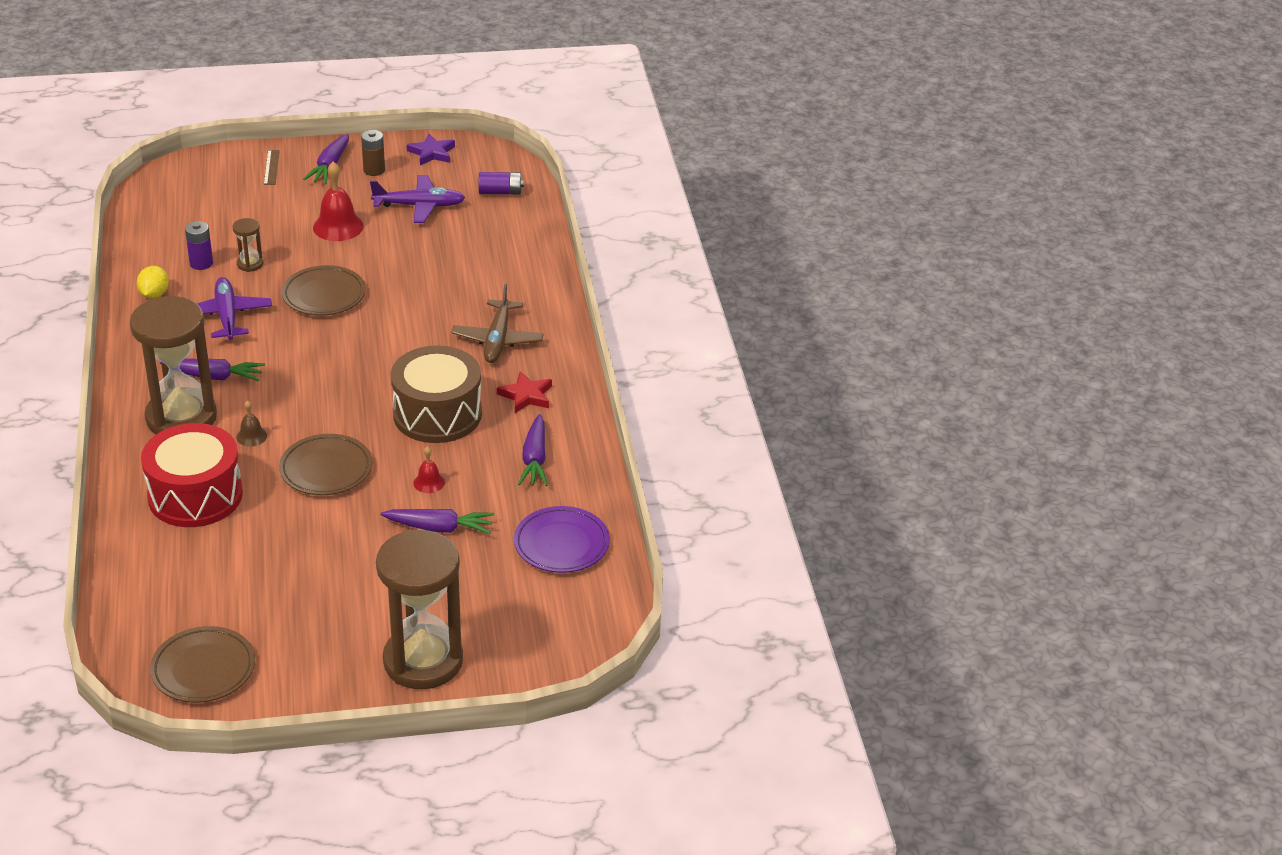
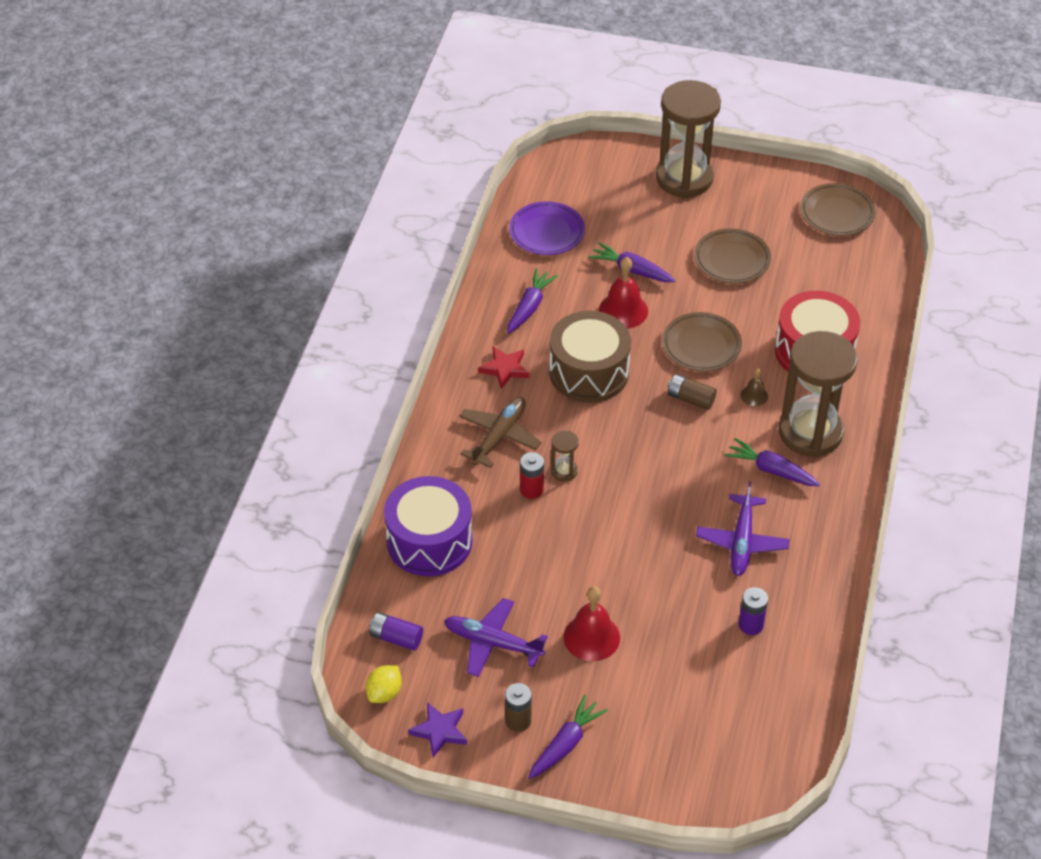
camera: 155 degrees left, 10 degrees up
yellow lemon [137,266,169,298] -> yellow lemon moved to [366,665,402,703]
brown hourglass [232,218,263,272] -> brown hourglass moved to [551,431,579,482]
brown ruler [264,150,280,185] -> none
brown plate [282,265,366,316] -> brown plate moved to [694,228,771,283]
red bell [414,446,445,493] -> red bell [599,257,648,329], size x1.88
none -> purple drum [384,476,472,576]
none -> red battery [520,452,544,499]
none -> brown battery [668,374,717,410]

